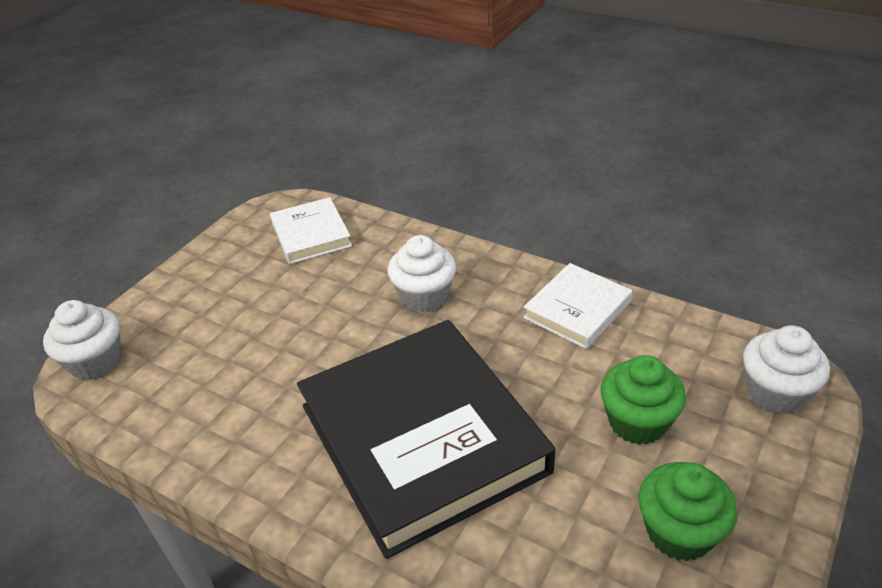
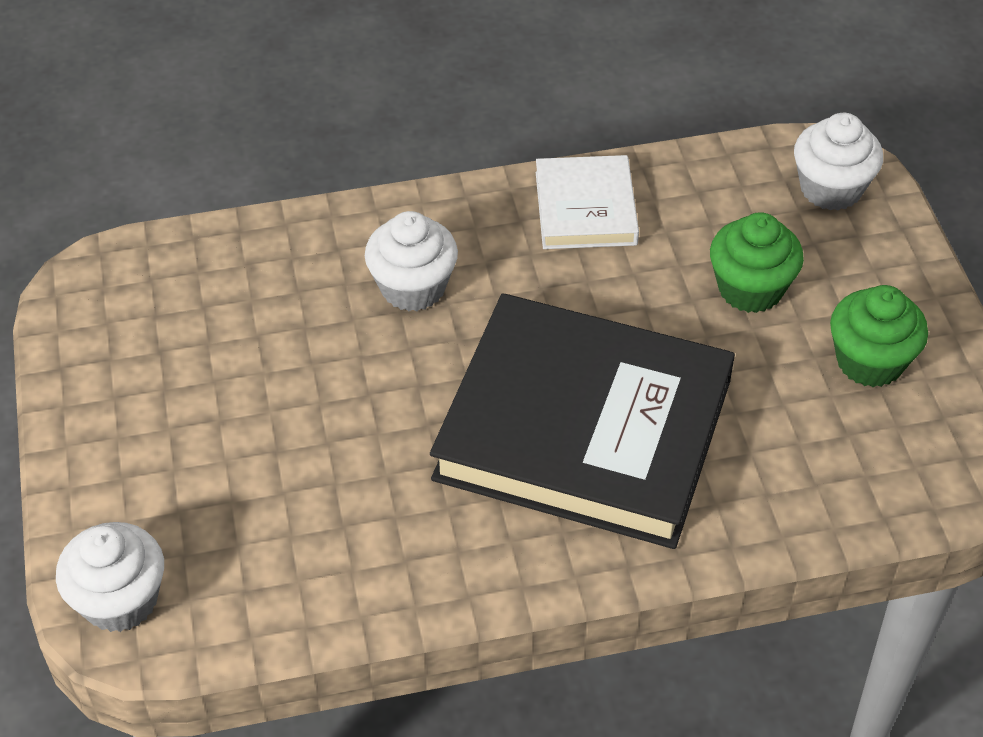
camera: 45 degrees left, 10 degrees up
white book [270,197,352,264] -> none

